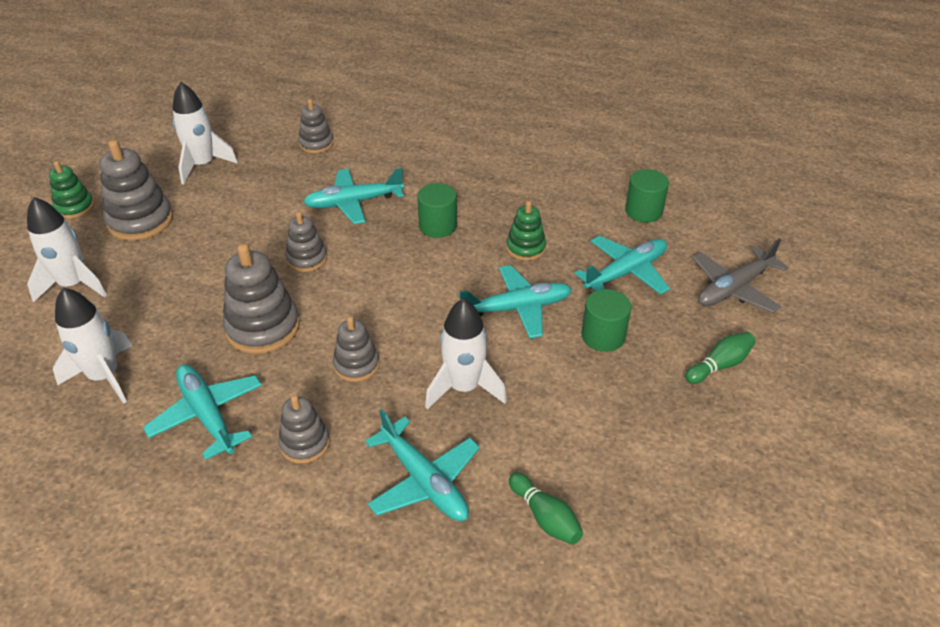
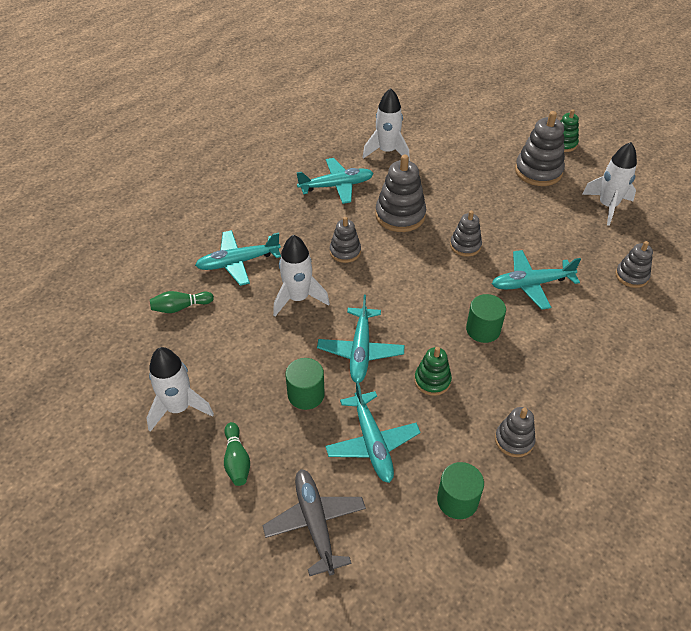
camera: 110 degrees right, 5 degrees up
white rocket [27,197,107,303] -> white rocket moved to [146,347,214,432]
grey stacking toy [278,395,330,464] -> grey stacking toy moved to [495,407,536,457]
turquoise plane [303,168,404,224] -> turquoise plane turned 105 degrees counterclockwise [492,250,581,310]

